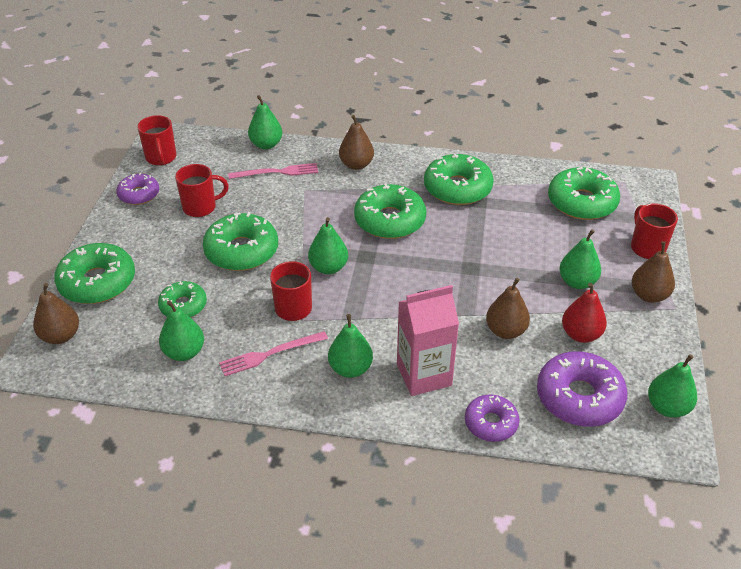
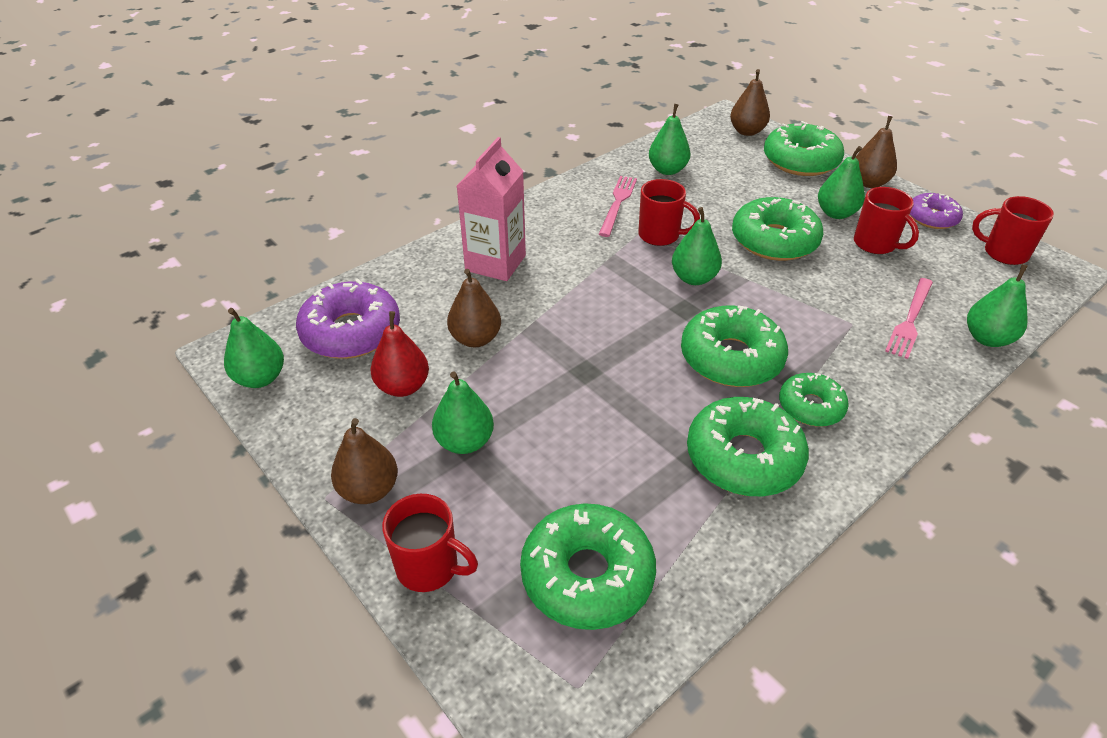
camera: 130 degrees right, 0 degrees up
green donut [158,281,207,317] -> green donut moved to [779,373,849,427]
red mug [175,164,229,217] -> red mug turned 60 degrees counterclockwise [854,187,919,254]
green pear [328,314,373,378] -> green pear moved to [818,146,865,219]
brown pear [339,115,374,170] -> brown pear moved to [855,116,897,188]
purple donut [465,394,519,442] -> none

